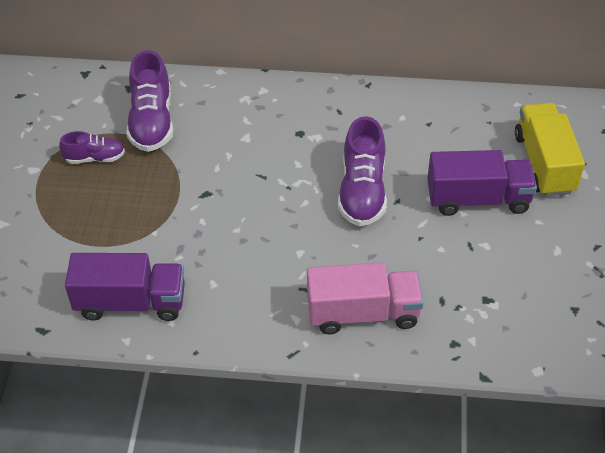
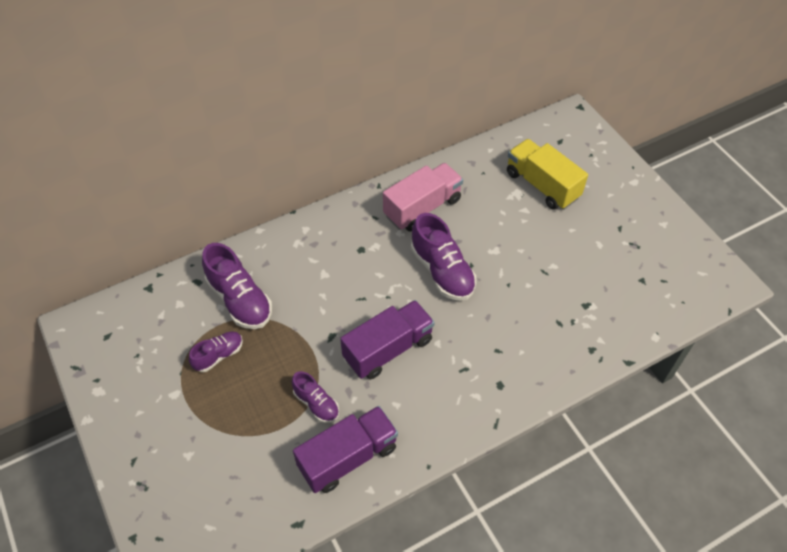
camera: 35 degrees left, 5 degrees up
pink truck [307,262,423,334] -> pink truck moved to [383,163,463,232]
purple truck [427,150,537,216] -> purple truck moved to [340,300,435,379]
none -> purple shoe [292,371,339,423]

